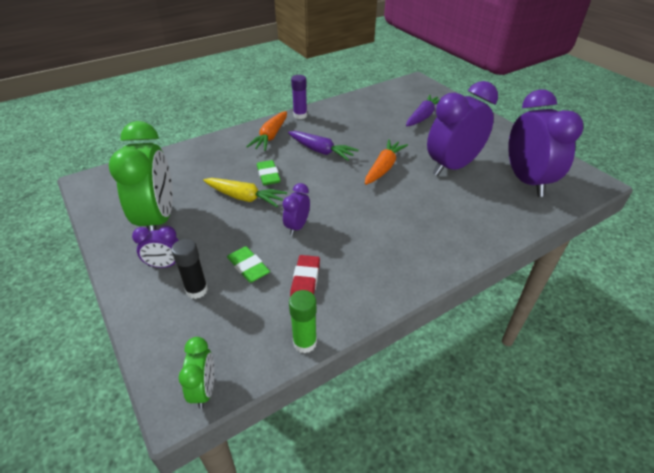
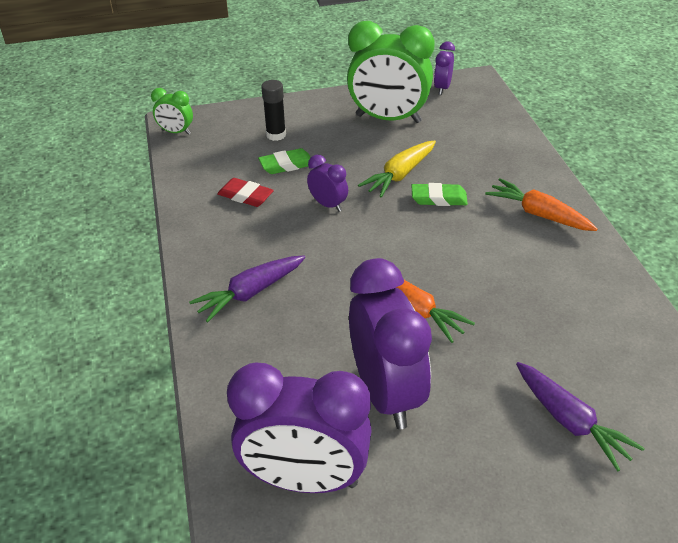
camera: 110 degrees right, 0 degrees up
purple clock [132,226,179,268] -> purple clock moved to [434,41,455,95]
purple carrot [288,131,359,161] -> purple carrot moved to [189,255,305,323]
green glue stick [289,290,317,353] -> none
purple glue stick [291,75,307,119] -> none

